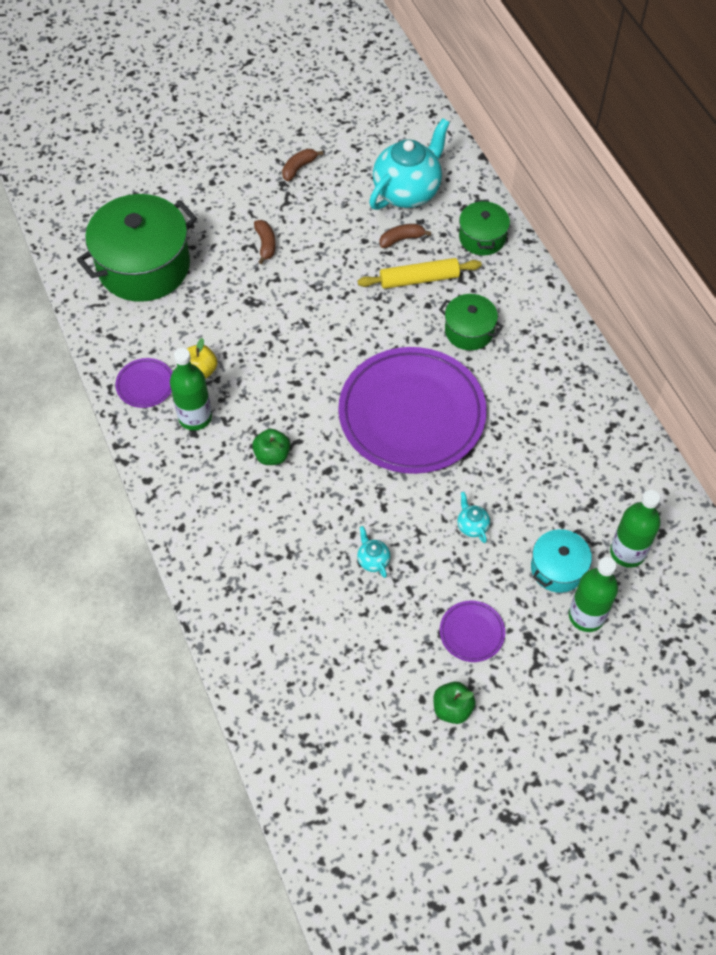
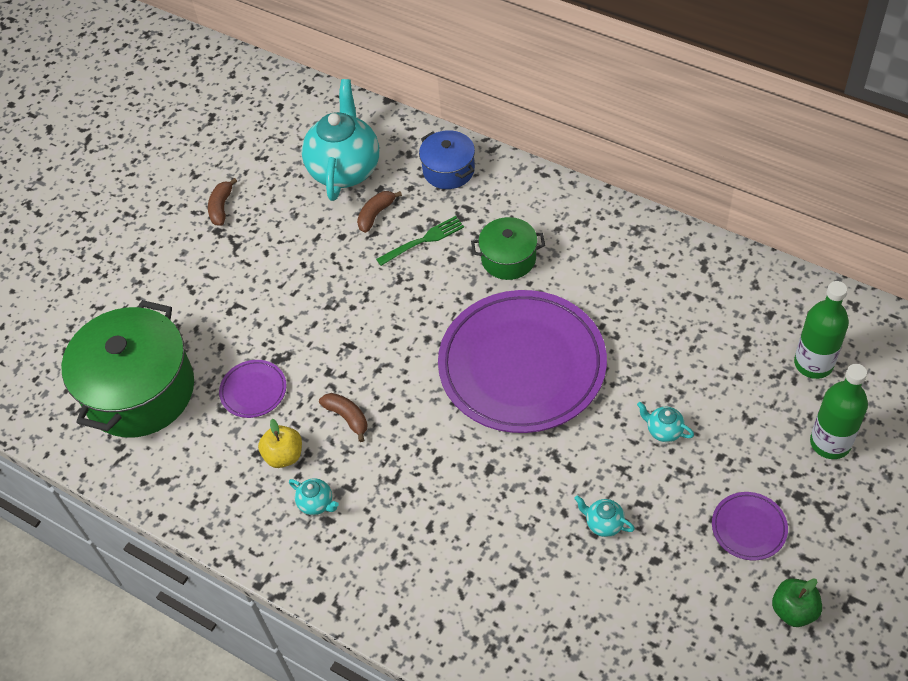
camera: 30 degrees left, 5 degrees down
purple plate [115,358,173,408] -> purple plate moved to [219,360,287,418]
green bottle [170,348,212,431] -> turquoise teapot [289,478,339,515]
green apple [252,429,290,465] -> none
brown banana [254,220,276,264] -> brown banana moved to [319,393,368,442]
yellow rolling pin [357,258,482,289] -> green fork [376,216,464,266]
green pot [459,200,510,255] -> blue pot [419,130,475,189]
turquoise pot [531,529,592,593] -> none

